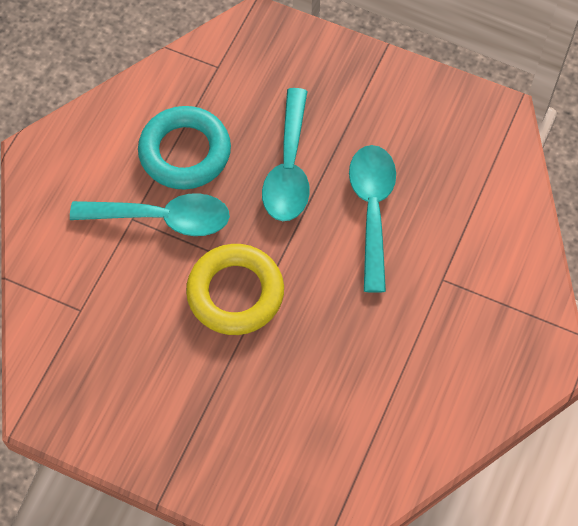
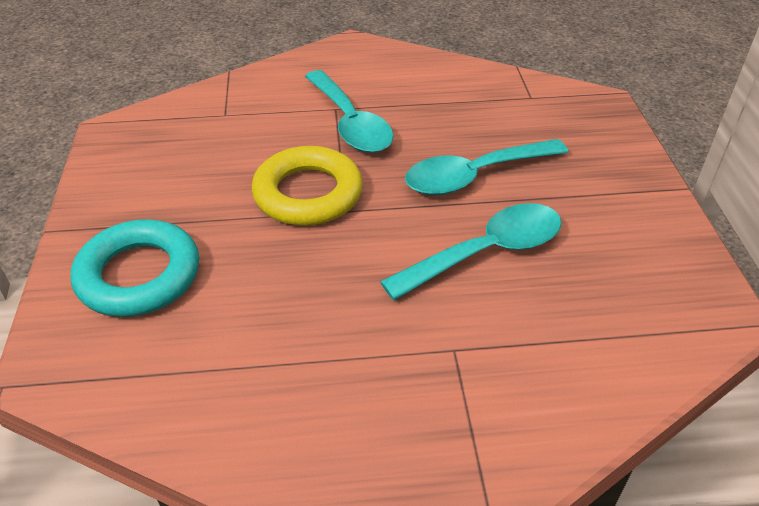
camera: 60 degrees right, 20 degrees down
turquoise ring [138,106,231,189] -> turquoise ring moved to [71,219,199,317]

